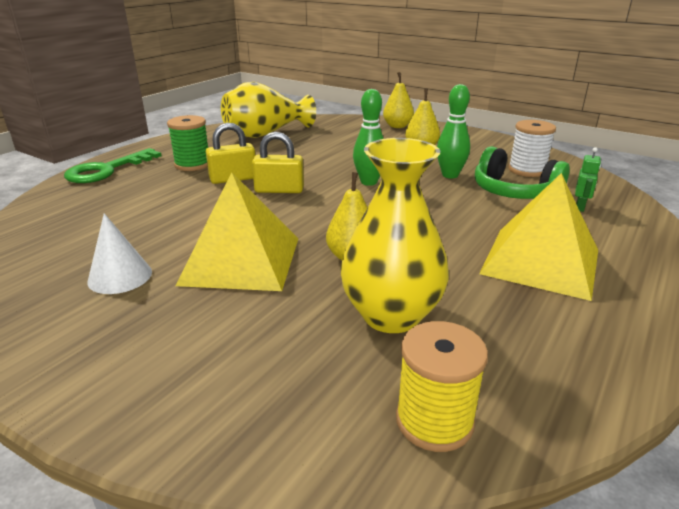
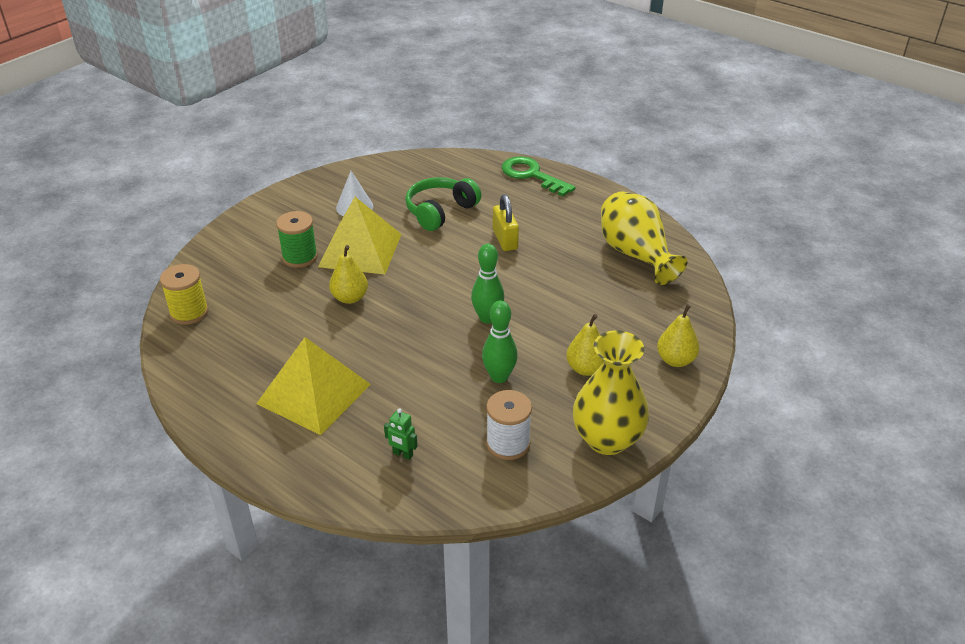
camera: 95 degrees right, 10 degrees up
green spool [167,115,208,171] -> green spool moved to [276,211,318,268]
yellow padlock [252,132,304,193] -> none
yellow vase [341,138,449,333] -> yellow vase moved to [573,330,649,455]
green headphones [475,146,570,199] -> green headphones moved to [405,177,482,231]

